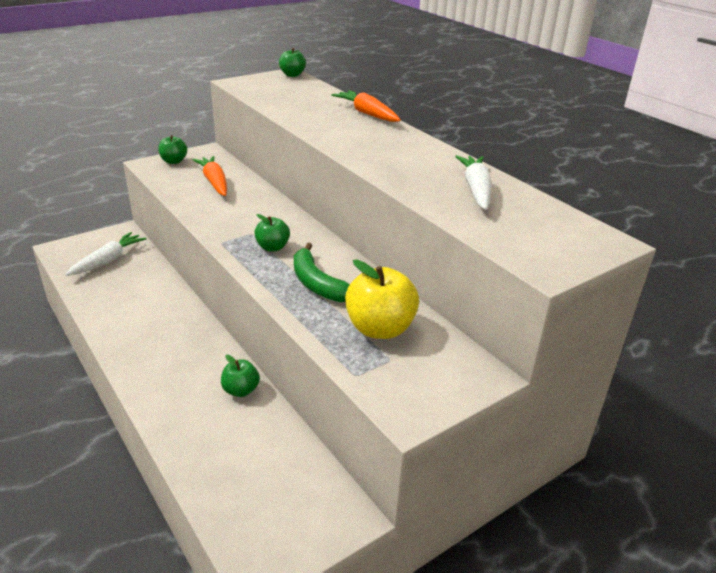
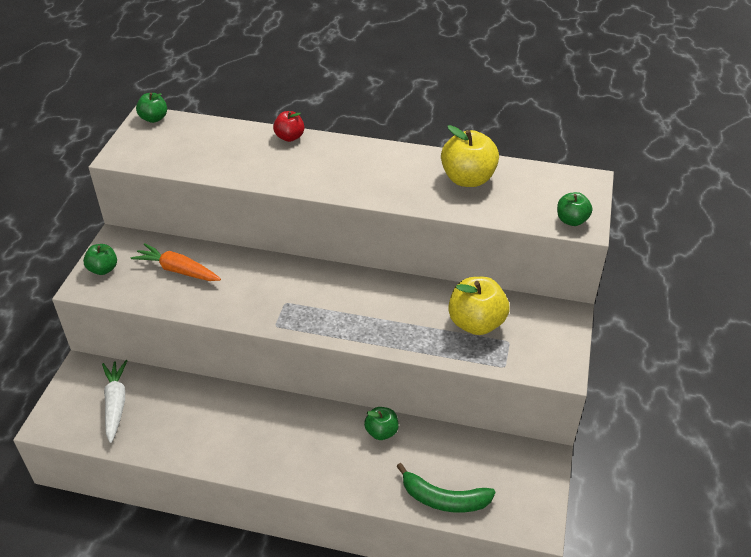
camera: 40 degrees left, 10 degrees up
green apple [254,214,290,252] -> green apple moved to [557,192,592,226]
green banana [294,243,350,302] -> green banana moved to [396,463,495,513]
orange carrot [331,90,401,122] -> red apple [273,111,305,142]
white carrot [455,155,491,210] -> yellow apple [441,125,499,187]

